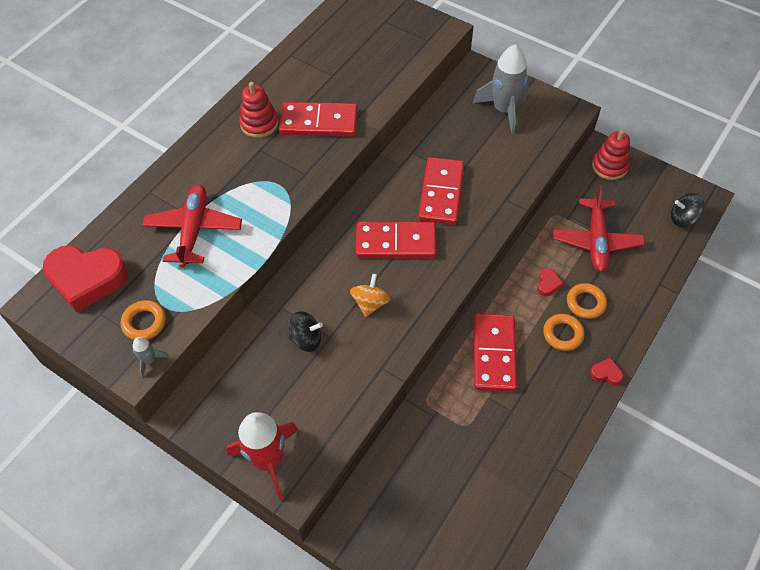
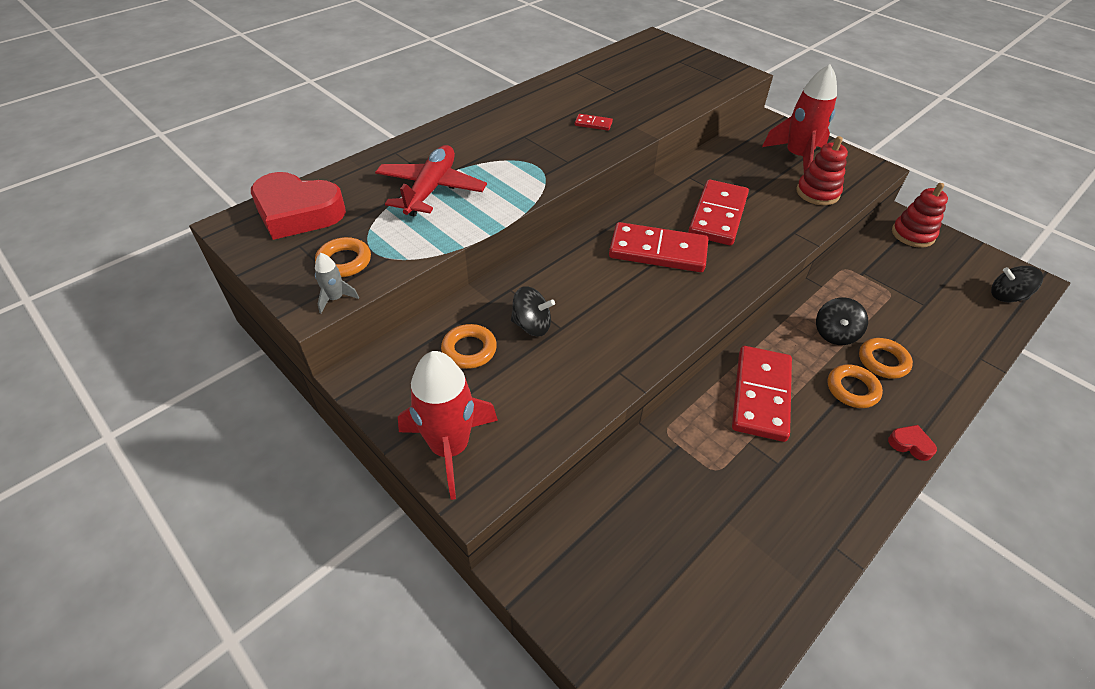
camera: 10 degrees right, 10 degrees down
red stacking toy [239,82,278,138] -> red stacking toy moved to [796,136,848,205]
red domino [279,102,358,137] -> red domino [575,114,613,131], size x0.43
orange spinning top [350,274,390,317] -> none
grey rocket [473,44,529,135] -> red rocket [762,64,837,172]
red heart [537,268,564,296] -> black spinning top [816,297,868,345]
red plane [553,185,645,272] -> none
none -> orange ring [441,324,497,369]

